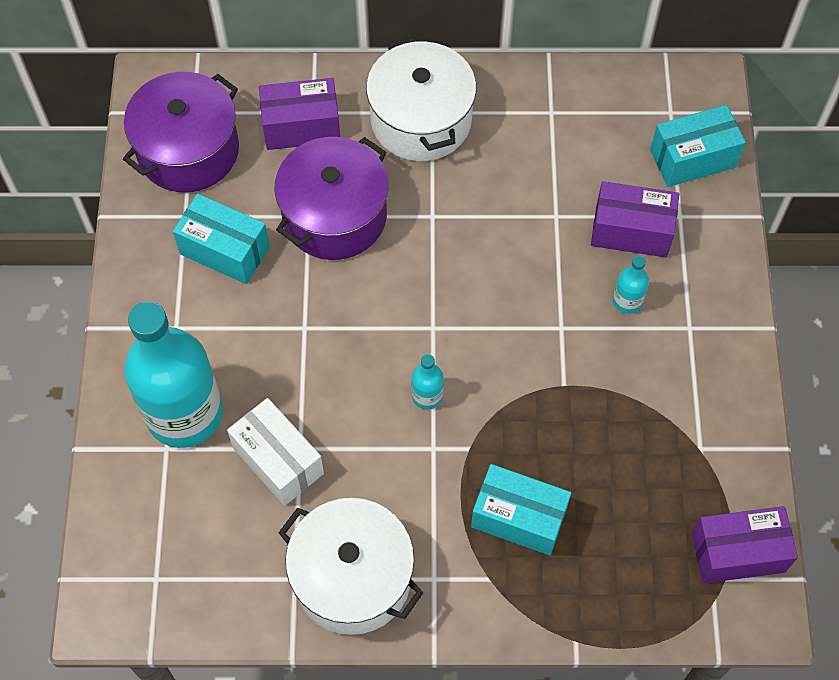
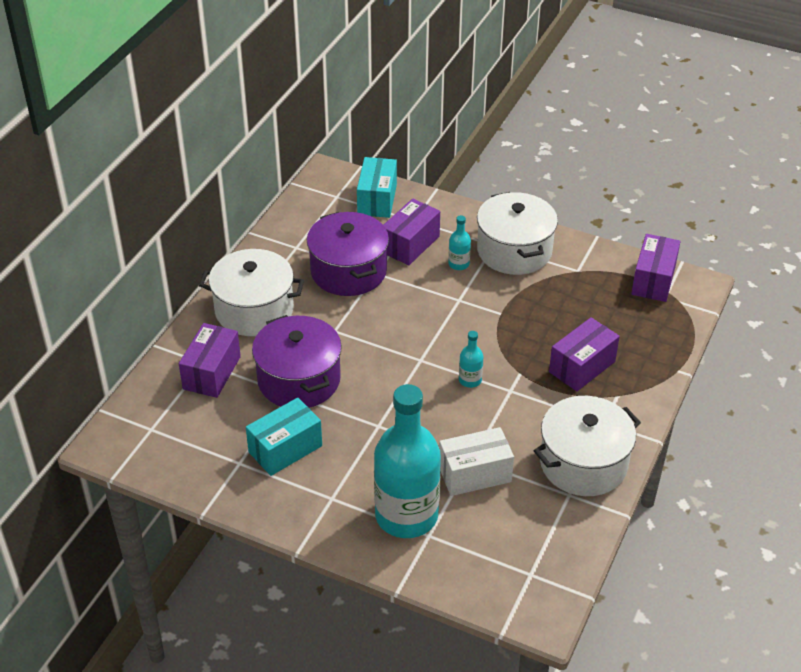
camera: 65 degrees left, 20 degrees down
purple pot [123,72,239,193] -> purple pot moved to [307,212,389,296]
turquoise box [471,464,571,555] -> purple box [549,317,620,391]
none -> white pot [477,192,558,275]

